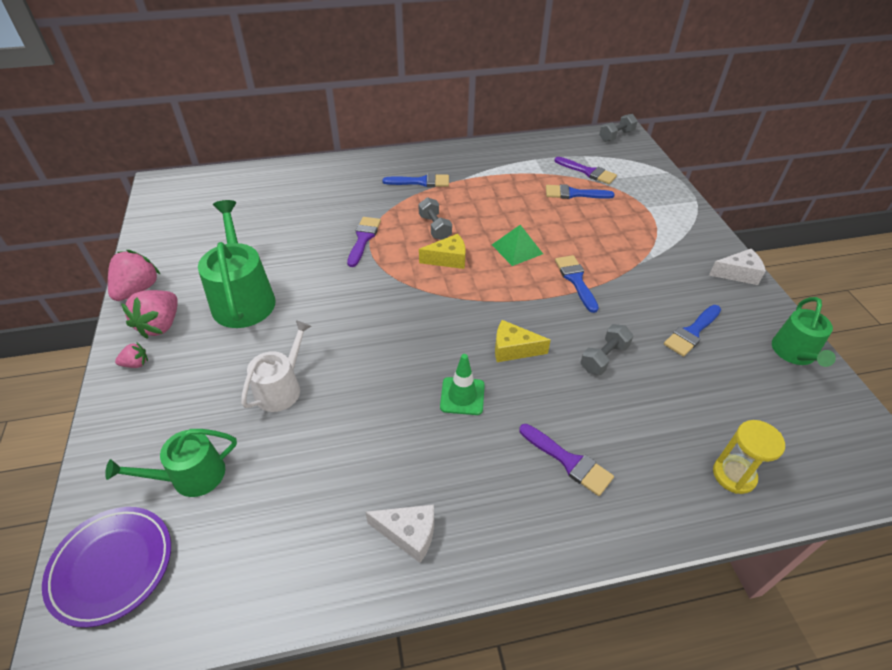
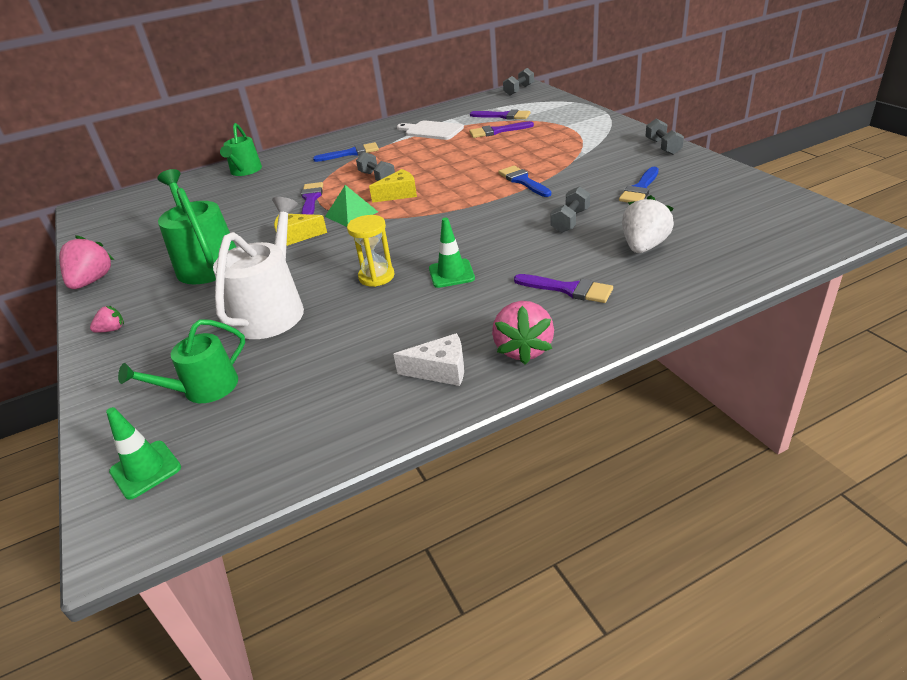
camera: 10 degrees left, 10 degrees down
purple plate [42,507,171,628] -> green traffic cone [106,407,181,500]
pink strawberry [121,290,178,339] -> pink strawberry moved to [492,301,554,365]
white watering can [241,320,311,412] -> white watering can [213,197,304,339], size x1.58
green pyramid [492,225,543,266] -> green pyramid moved to [325,185,378,227]
yellow cheese [495,320,551,362] -> yellow cheese moved to [274,214,327,246]
blue brush [546,184,615,199] -> purple brush [469,121,534,138]
white cheese [709,249,766,285] -> grey dumbbell [646,119,684,155]
yellow hourglass [713,420,785,494] -> yellow hourglass moved to [347,215,394,287]
green watering can [772,297,836,367] -> green watering can moved to [220,123,262,176]
none -> white cutting board [397,121,464,140]
none -> white strawberry [622,195,674,253]

